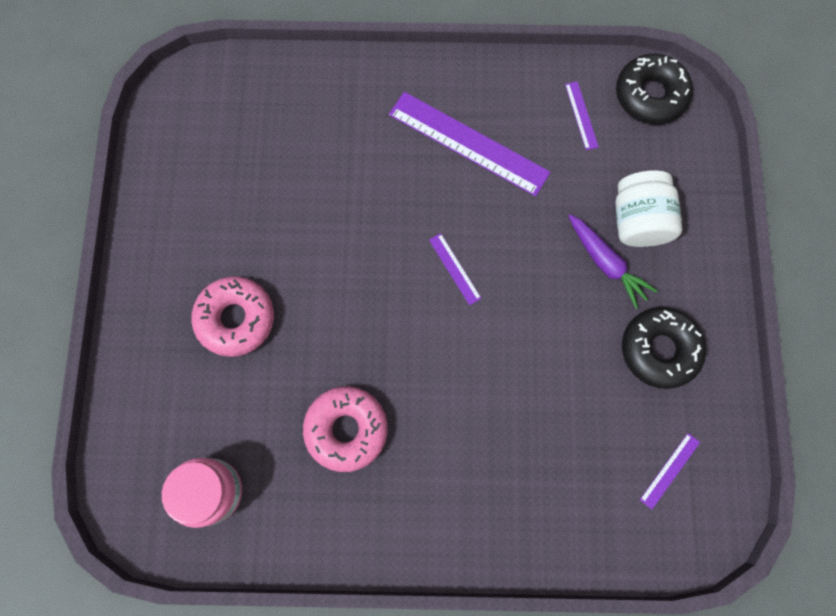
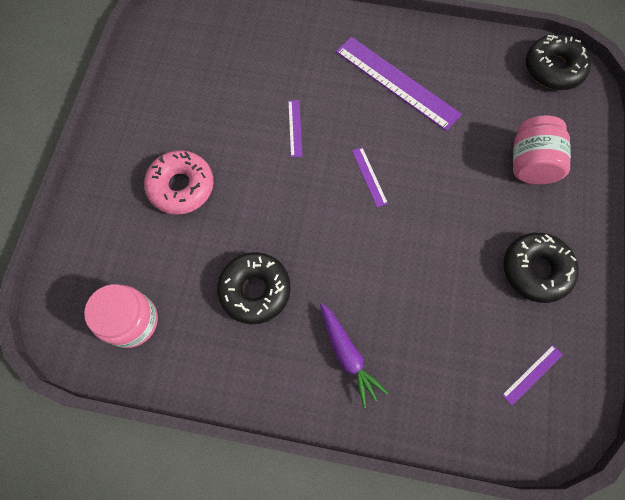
camera: 10 degrees right, 5 degrees down
pink donut [303,386,388,472] -> black donut [217,252,291,324]
purple ruler [565,81,599,150] -> purple ruler moved to [288,100,302,157]
purple carrot [568,214,657,309] -> purple carrot moved to [320,303,388,408]
white jar [615,170,682,247] -> pink jar [513,116,571,185]

